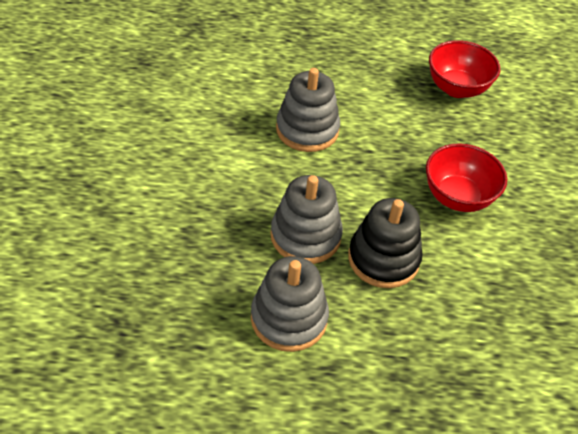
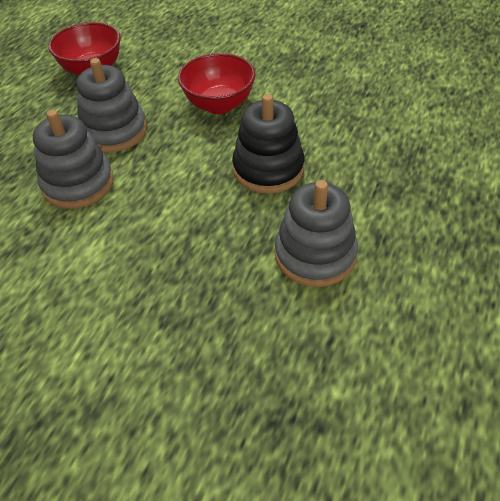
camera: 65 degrees left, 0 degrees up
grey stacking toy [270,175,343,264] -> grey stacking toy moved to [76,58,147,153]

